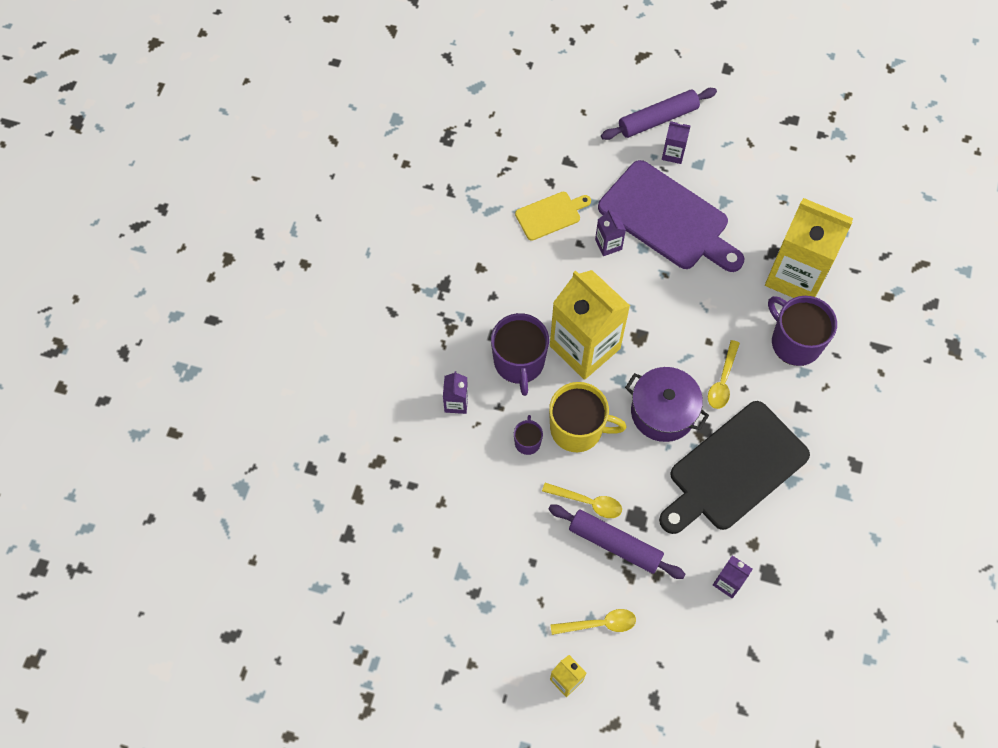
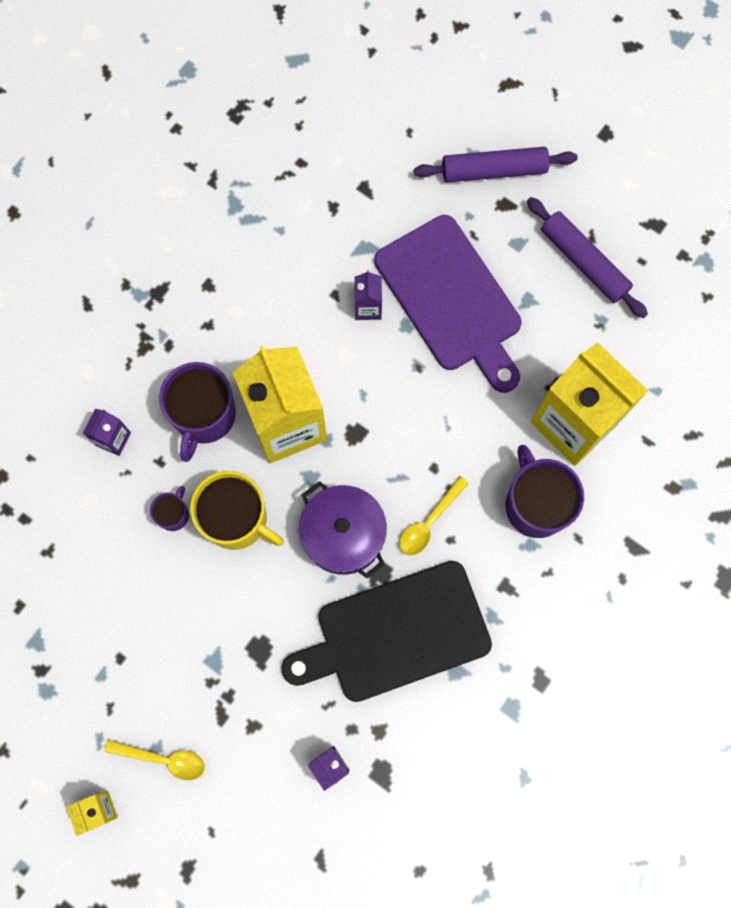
camera: 20 degrees right, 10 degrees up
yellow cutting board [515,192,591,240] -> none
yellow spoon [542,483,622,518] -> none
purple rolling pin [549,504,685,579] -> purple rolling pin moved to [527,197,648,318]
purple carton [662,121,691,164] -> none

